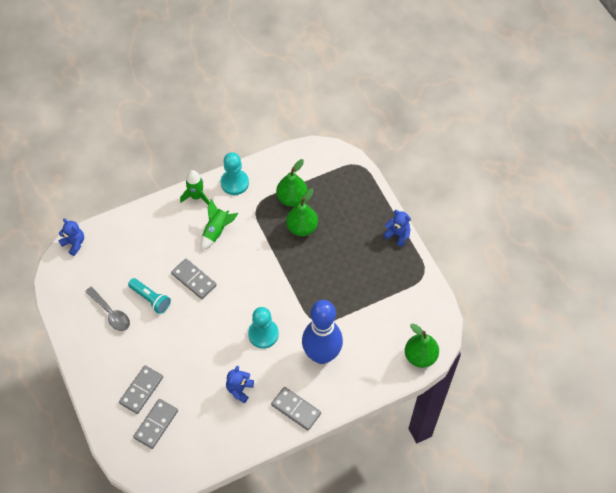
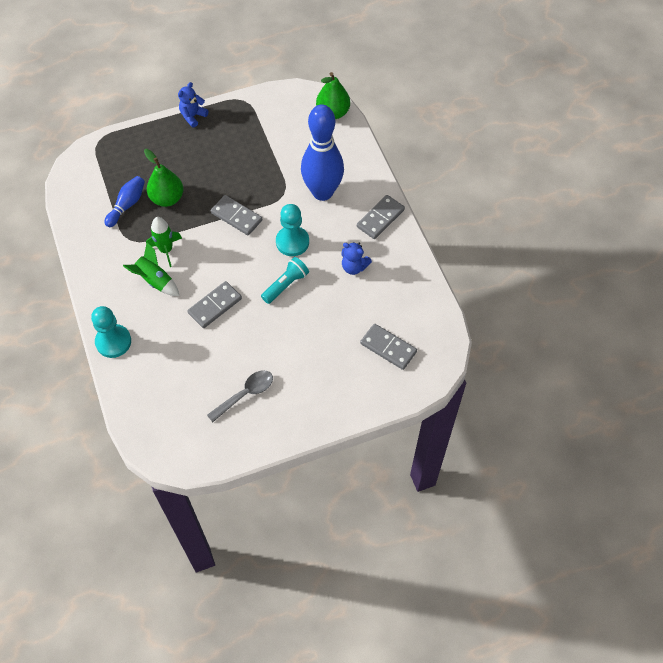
camera: 85 degrees left, 0 degrees up
blue teddy bear [58,218,84,256] -> none
grey domino [119,365,163,414] -> grey domino moved to [211,195,262,235]
turquoise flashlight [128,278,171,314] -> turquoise flashlight moved to [261,257,309,304]
green rocket [180,170,209,205] -> green rocket moved to [146,217,182,267]
turquoise pawn [221,152,249,195] -> turquoise pawn moved to [91,306,131,358]
green pear [276,159,308,207] -> blue bowling pin [104,176,145,227]

